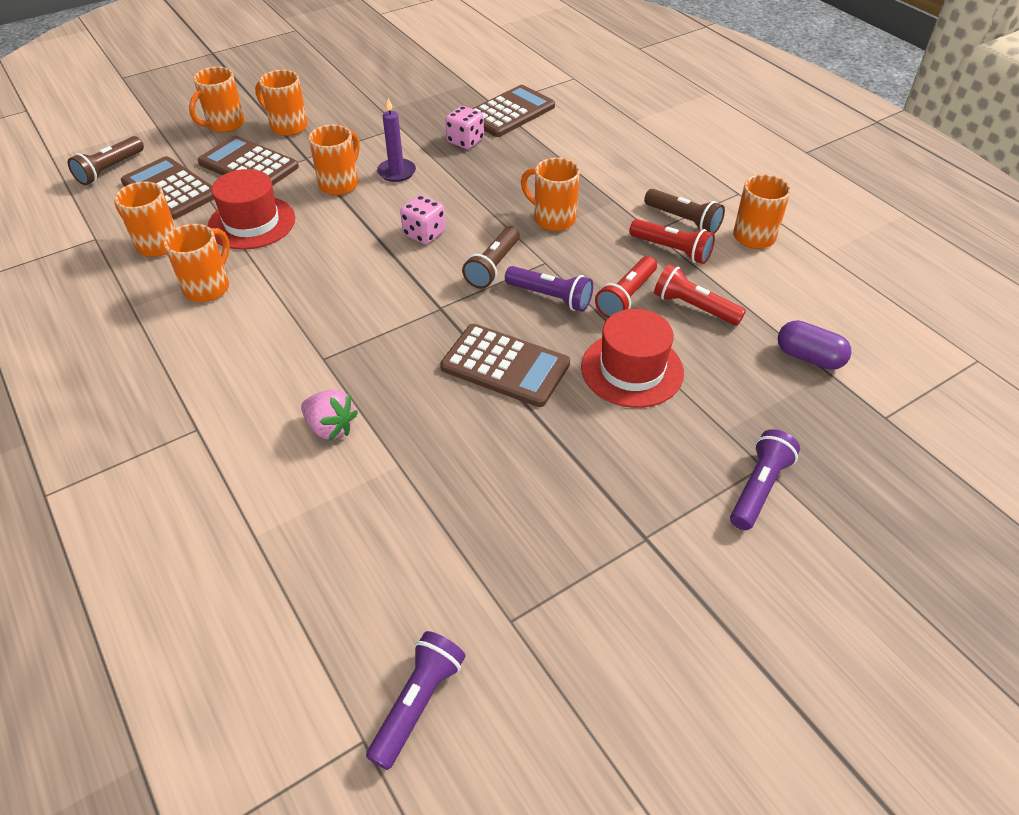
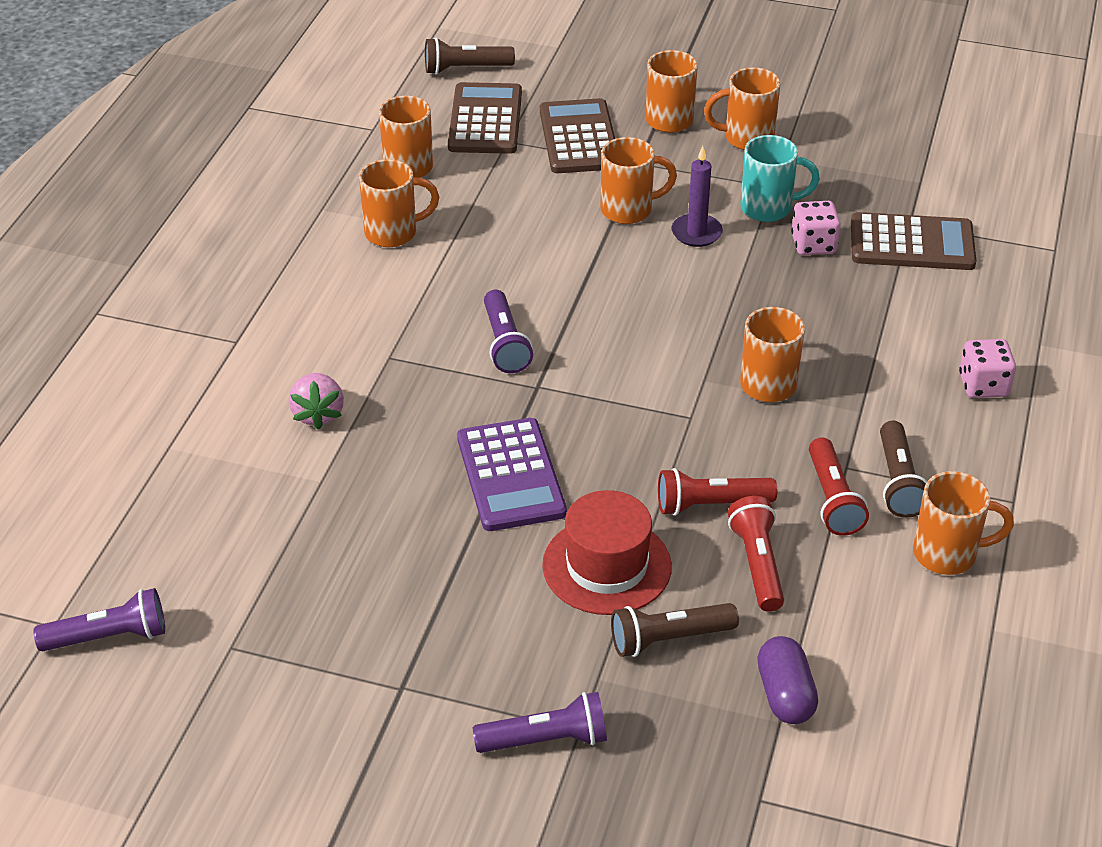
camera: 50 degrees right, 5 degrees down
orange mug [189,67,245,133] -> orange mug moved to [704,67,780,150]
red hat [208,169,295,250] -> none
pink dice [400,195,446,244] -> pink dice moved to [959,339,1016,398]
brown calculator [440,324,570,407] -> purple calculator [457,418,567,531]
brown flashlight [462,226,520,289] -> brown flashlight moved to [611,603,739,657]
purple flashlight [505,266,593,312] -> purple flashlight moved to [484,290,533,373]
none -> turquoise mug [740,135,820,222]

